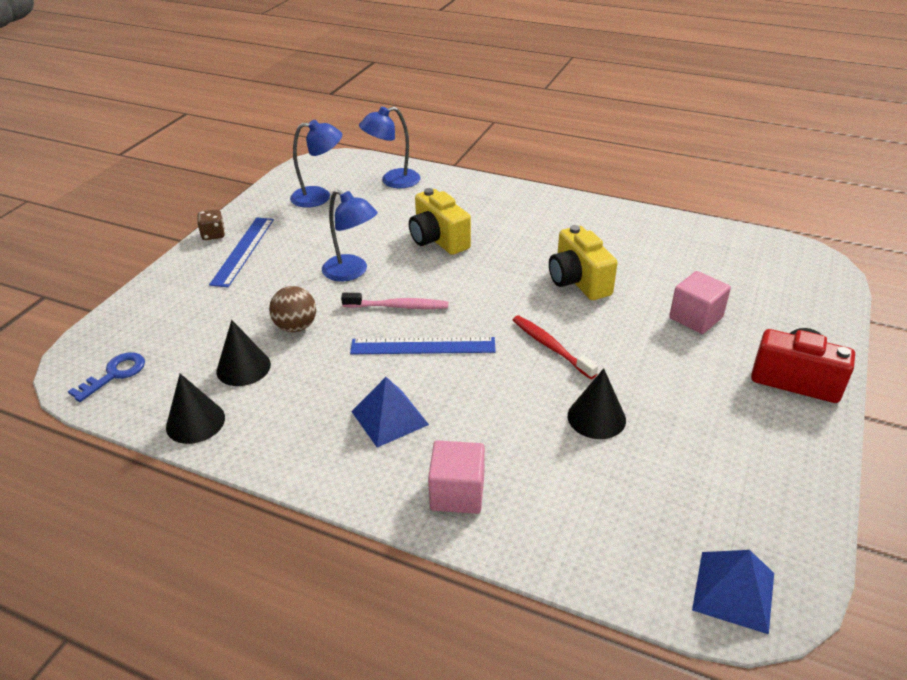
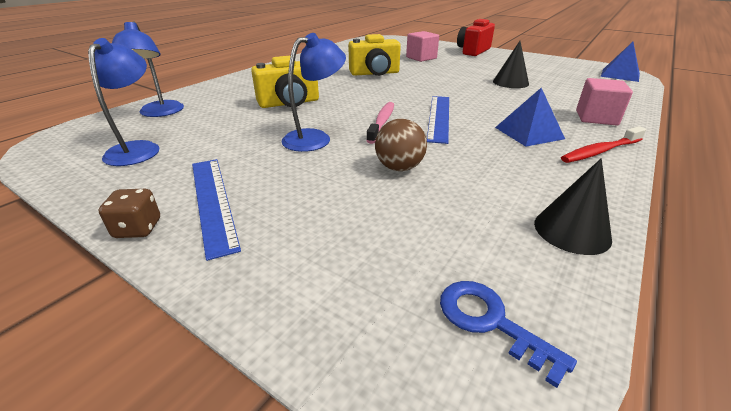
camera: 80 degrees left, 5 degrees down
blue ruler [209,218,274,287] -> blue ruler turned 45 degrees clockwise [192,159,241,261]
black cone [216,320,271,386] -> none
red toothbrush [513,316,598,379] -> red toothbrush moved to [561,126,646,163]

